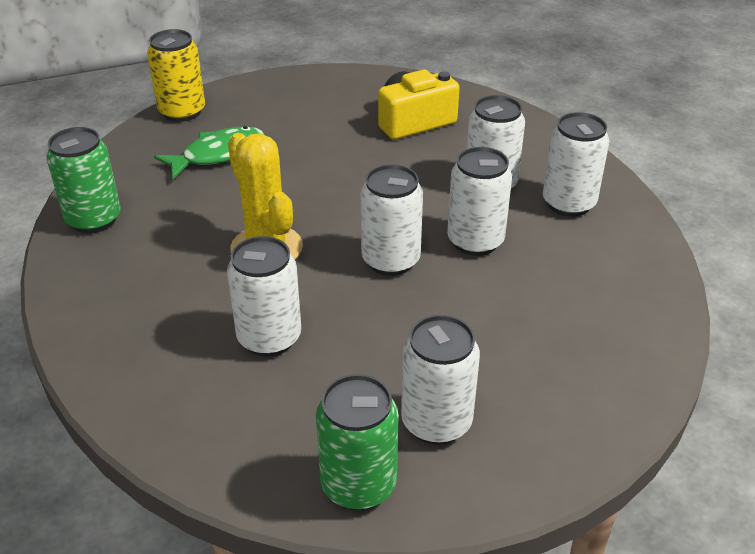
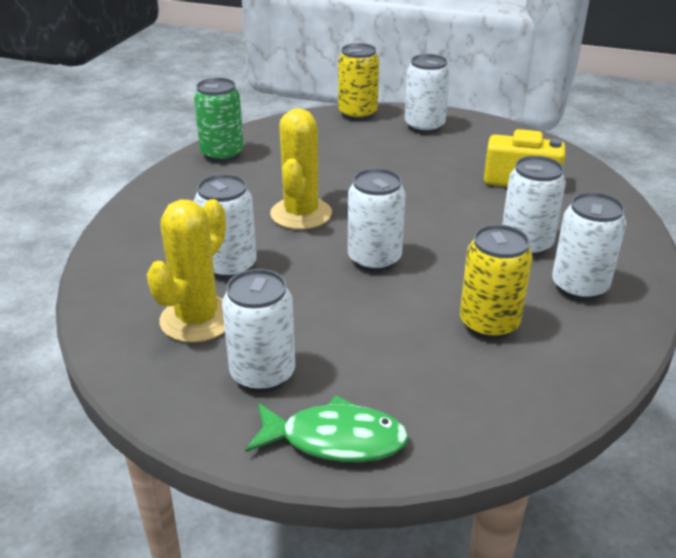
camera: 40 degrees right, 5 degrees down
green fish [154,126,265,179] -> green fish moved to [245,395,409,462]
green can [316,374,399,511] -> none
white can [447,147,512,256] -> white can moved to [405,54,450,134]
none -> yellow cactus [147,199,226,343]
none -> yellow can [460,225,533,340]

